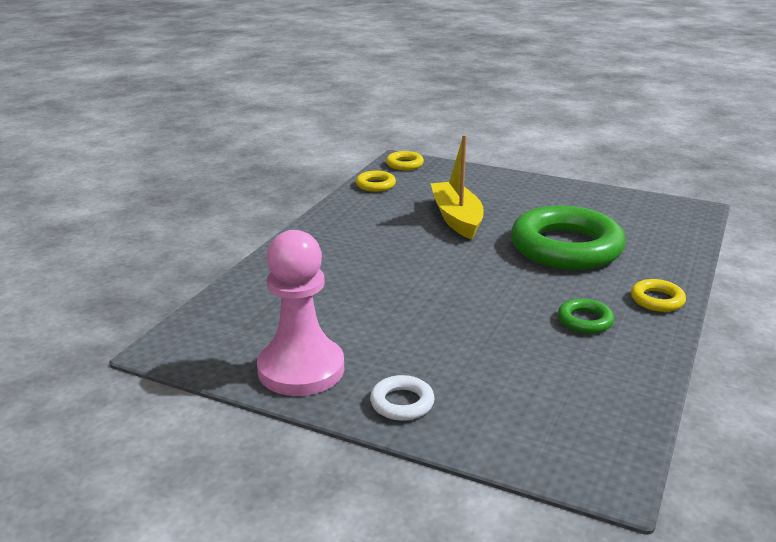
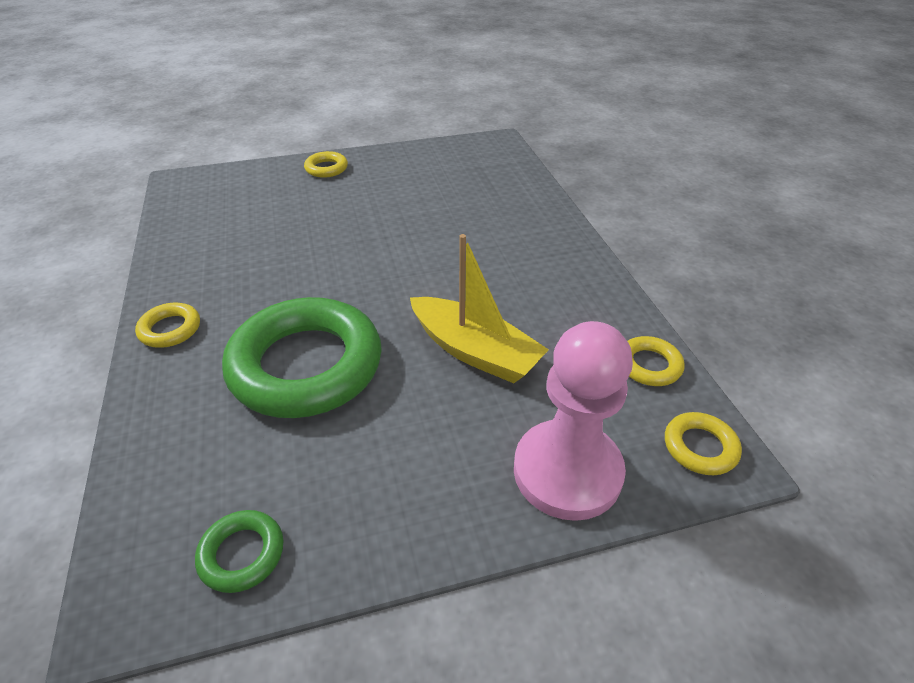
camera: 140 degrees right, 15 degrees up
pink pawn [257,230,344,396] -> pink pawn moved to [514,321,633,521]
white ring [370,375,435,421] -> yellow ring [304,151,348,178]
green ring [558,298,614,334] -> green ring moved to [195,510,284,593]

